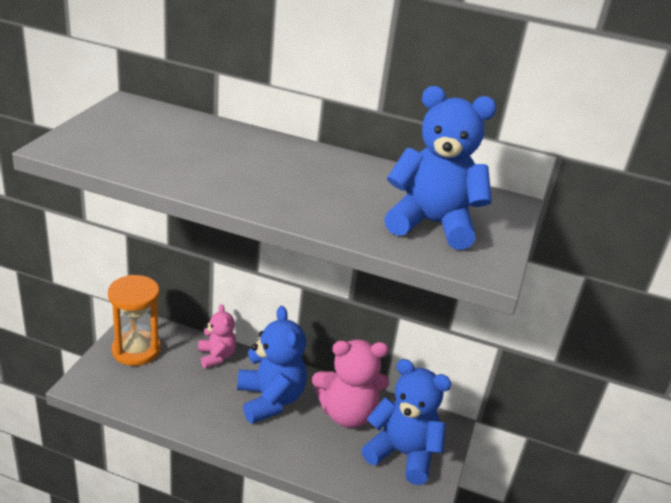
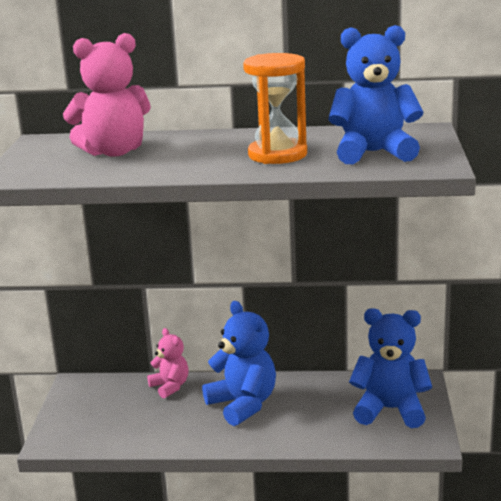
camera: 10 degrees left, 10 degrees down
orange hourglass [108,275,161,366] -> orange hourglass moved to [243,53,307,164]
pink teddy bear [312,339,389,428] -> pink teddy bear moved to [63,33,151,157]

